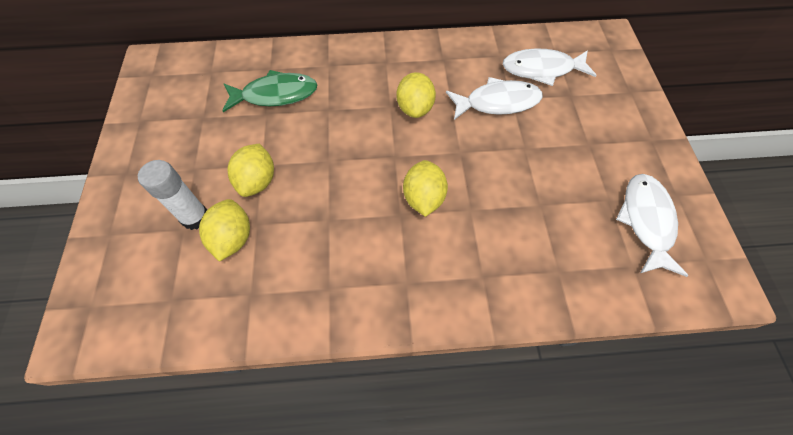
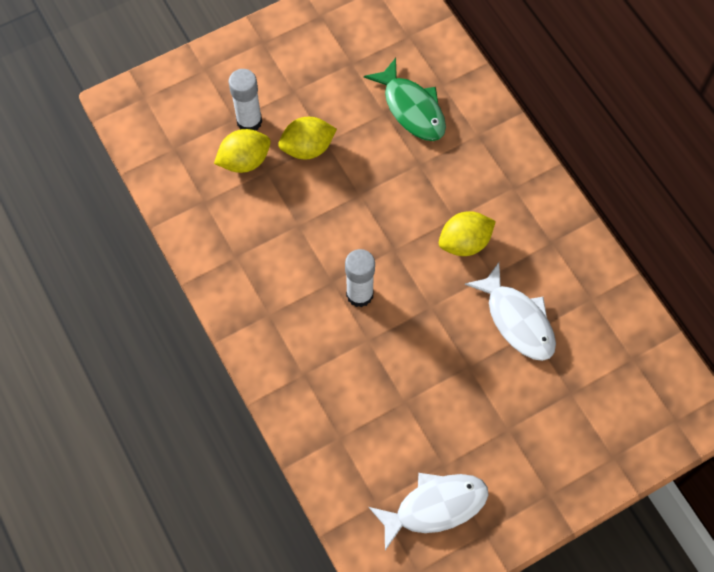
camera: 65 degrees right, 5 degrees up
yellow lemon [403,160,448,217] -> white glue stick [345,249,375,307]
white fish [502,48,596,86] -> none

